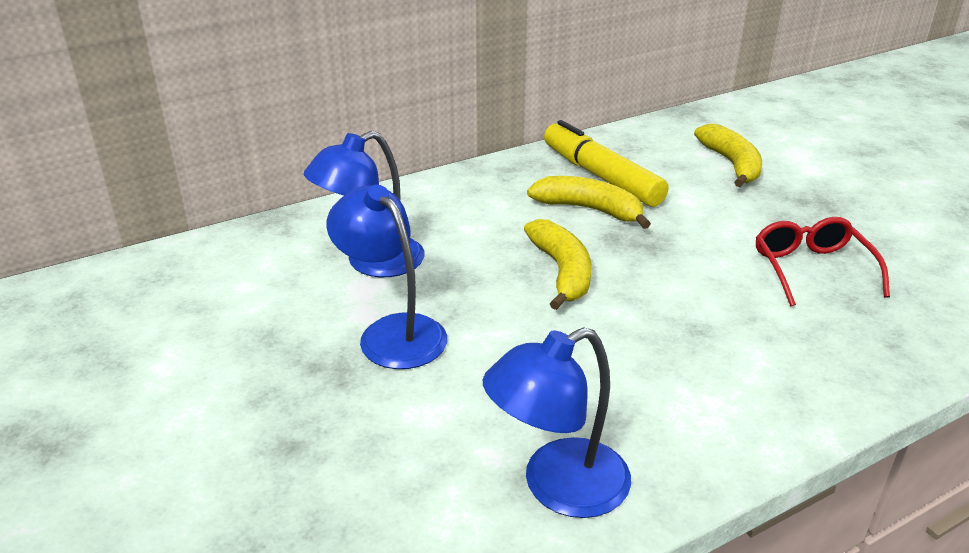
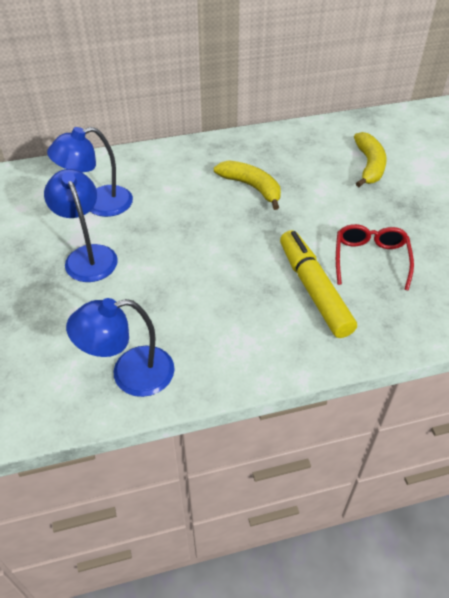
camera: 15 degrees right, 15 degrees up
yellow banana [524,219,591,310] -> none
yellow marker [544,120,669,207] -> yellow marker moved to [280,230,357,338]

